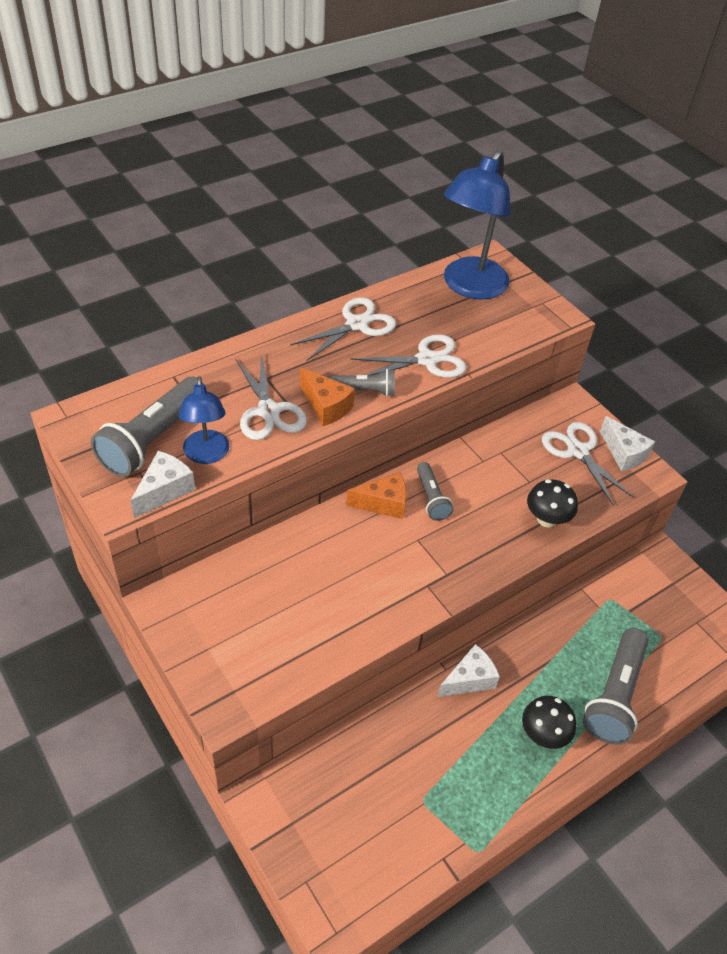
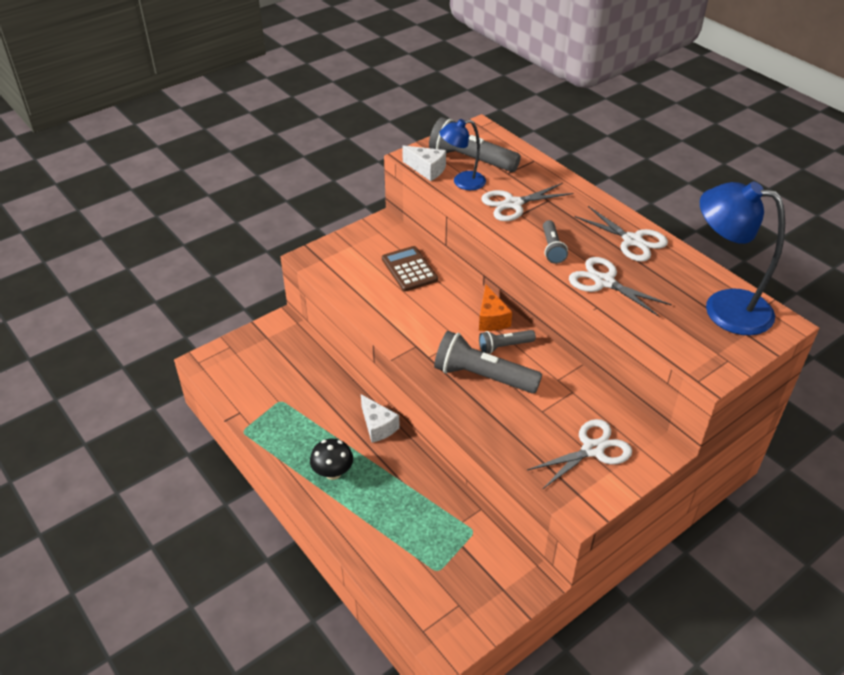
camera: 90 degrees right, 5 degrees down
orange cheese [300,367,355,426] -> none
white scissors [350,334,466,378] -> white scissors turned 150 degrees clockwise [569,257,672,317]
black mushroom [527,479,578,528] -> none
grey flashlight [583,628,649,745] -> grey flashlight moved to [434,331,542,394]
white cheese [600,416,655,471] -> none
none -> brown calculator [382,246,438,292]

